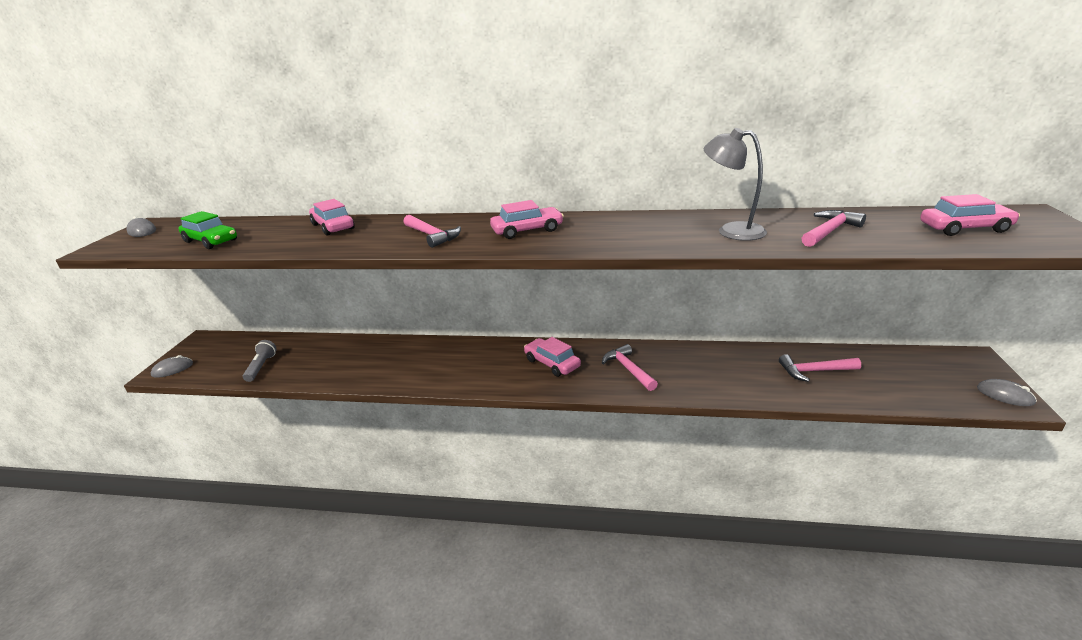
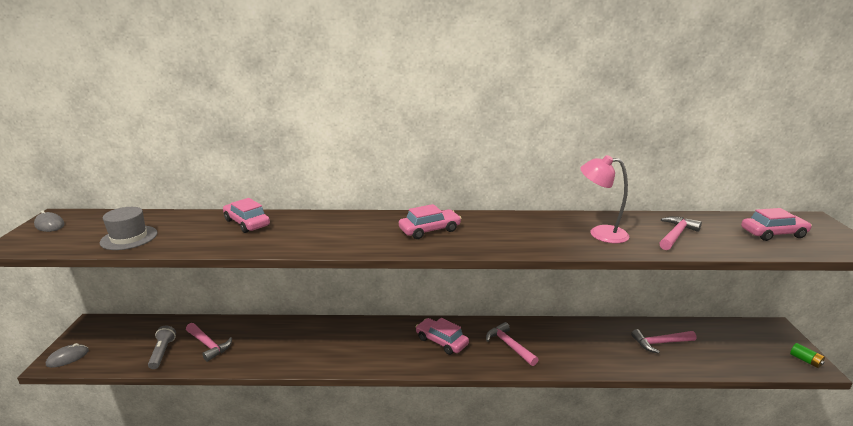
camera: 10 degrees left, 5 degrees down
green car [179,211,237,249] -> grey hat [100,207,158,250]
pink hammer [404,215,461,248] -> pink hammer moved to [186,323,232,362]
grey lamp [704,128,767,241] -> pink lamp [580,155,629,243]
grey mouse [977,379,1037,406] -> green battery [790,343,825,368]

